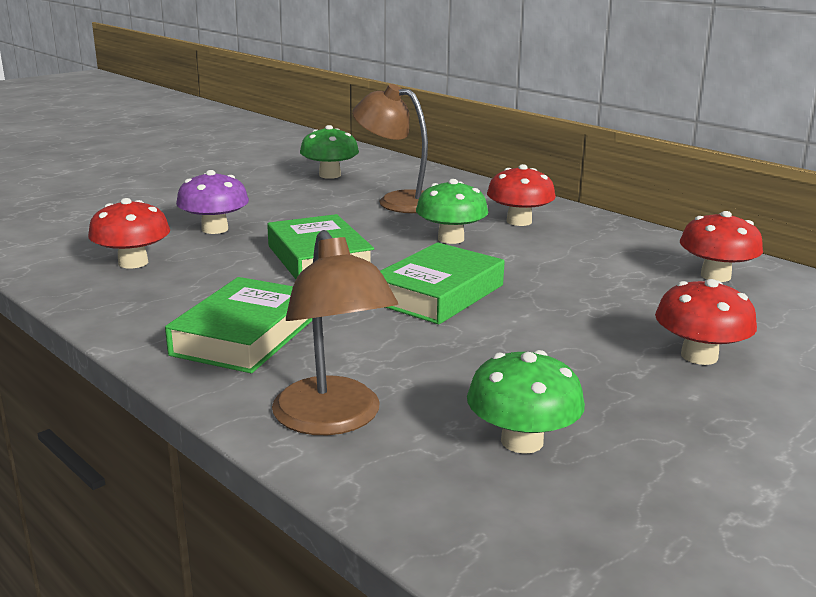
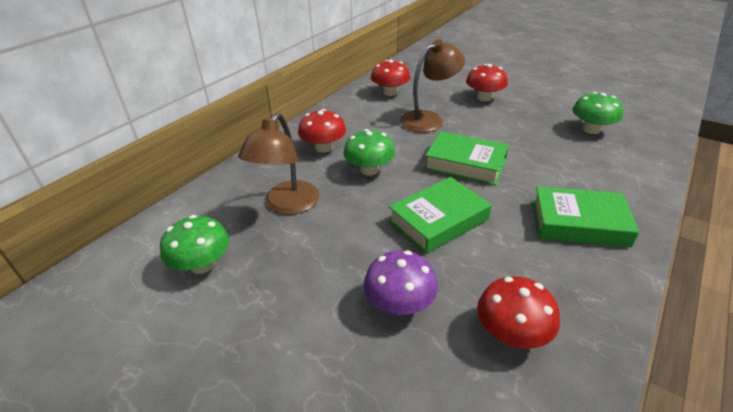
camera: 100 degrees left, 15 degrees up
brown lamp [272,230,398,435] -> brown lamp moved to [400,39,465,132]

